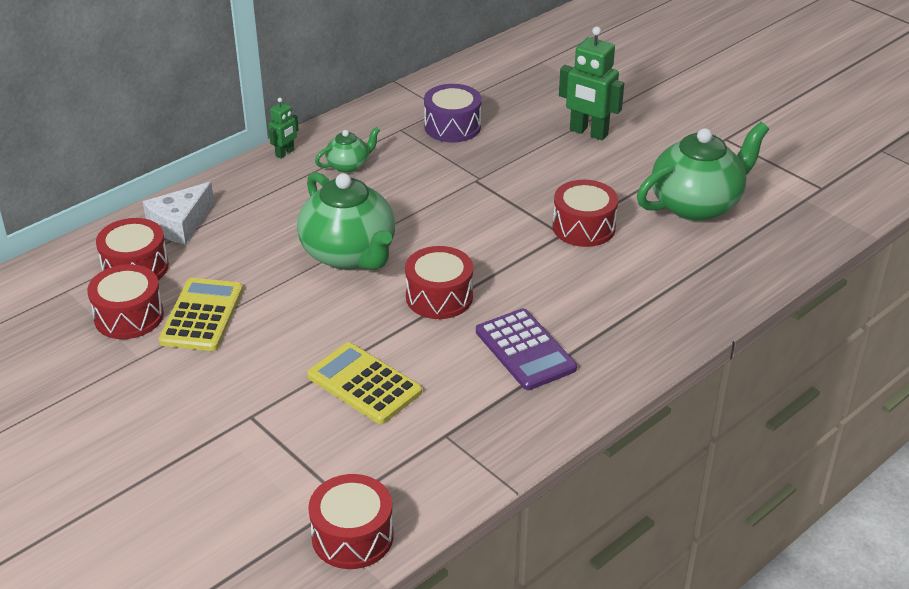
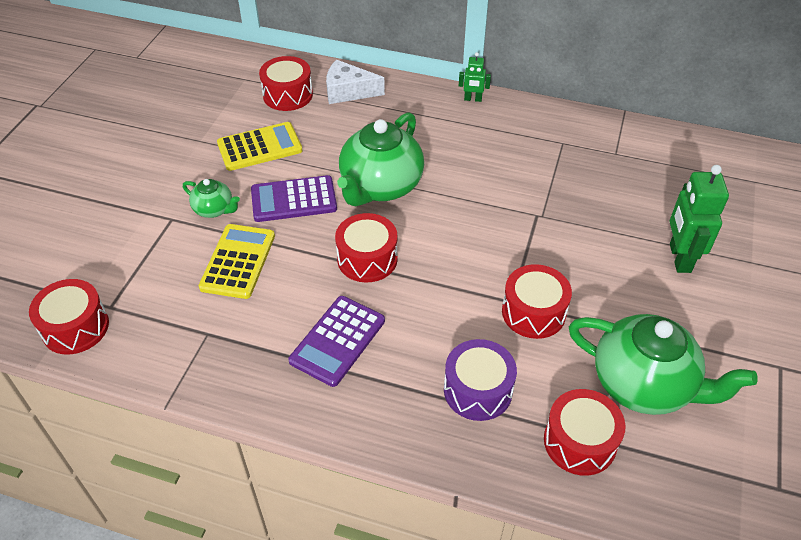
camera: 60 degrees right, 10 degrees up
red drum [87,264,164,339] -> red drum moved to [544,389,626,476]
green teapot [315,127,380,173] -> green teapot moved to [183,179,240,218]
purple drum [424,84,481,142] -> purple drum moved to [444,339,517,421]
none -> purple calculator [251,175,337,222]

